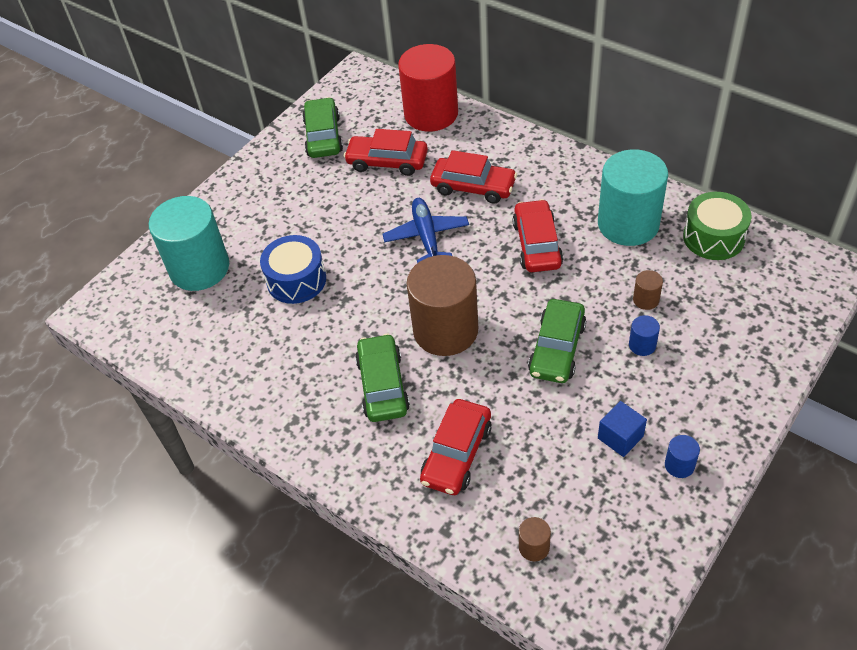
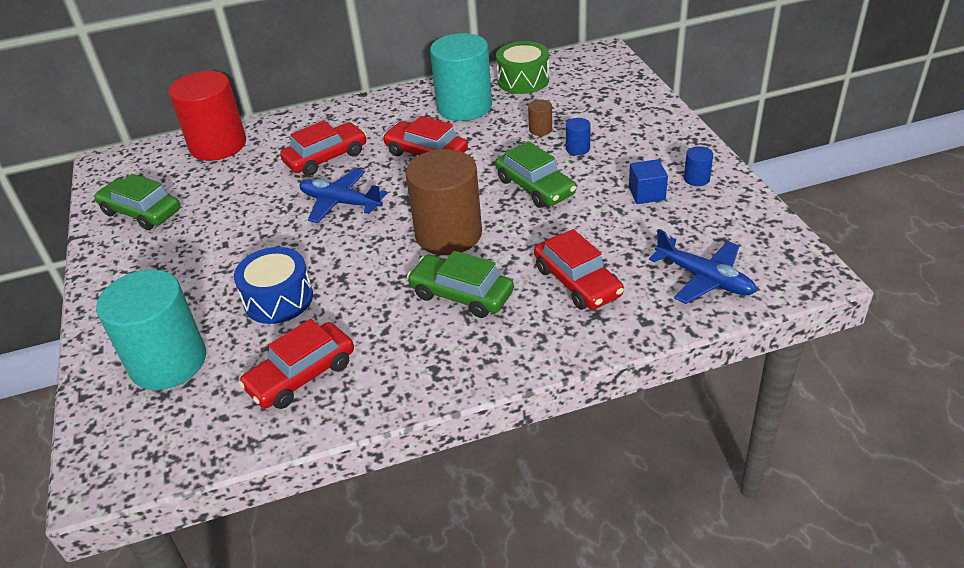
camera: 55 degrees left, 10 degrees down
red car [344,129,428,176] -> red car moved to [239,319,354,409]
brown cylinder [519,517,551,561] -> blue plane [649,229,757,304]

